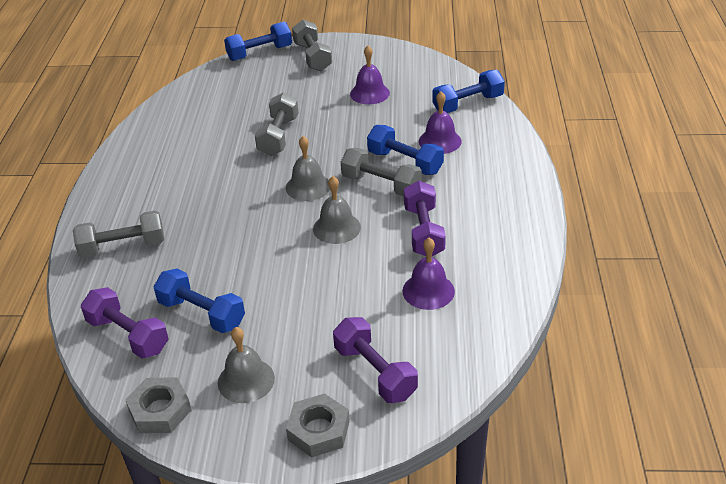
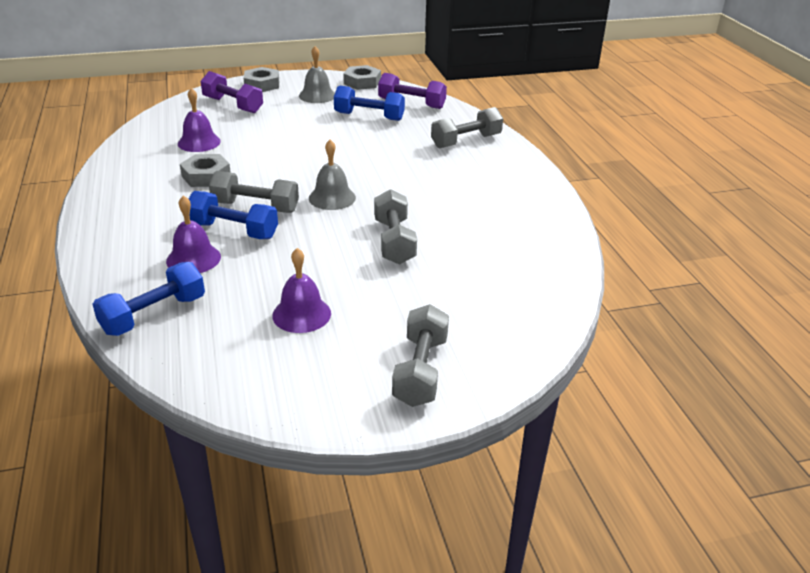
camera: 160 degrees right, 5 degrees down
blue dumbbell [224,22,292,61] -> none
grey dumbbell [292,20,332,71] -> grey dumbbell turned 45 degrees clockwise [392,304,449,407]
grey bell [313,176,361,244] -> none
purple dumbbell [404,181,446,256] -> grey nut [180,154,231,187]

